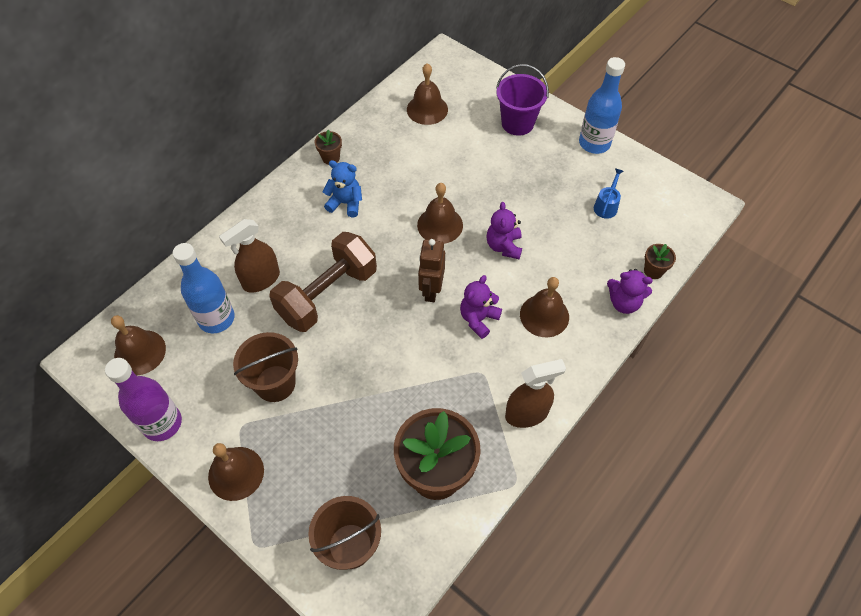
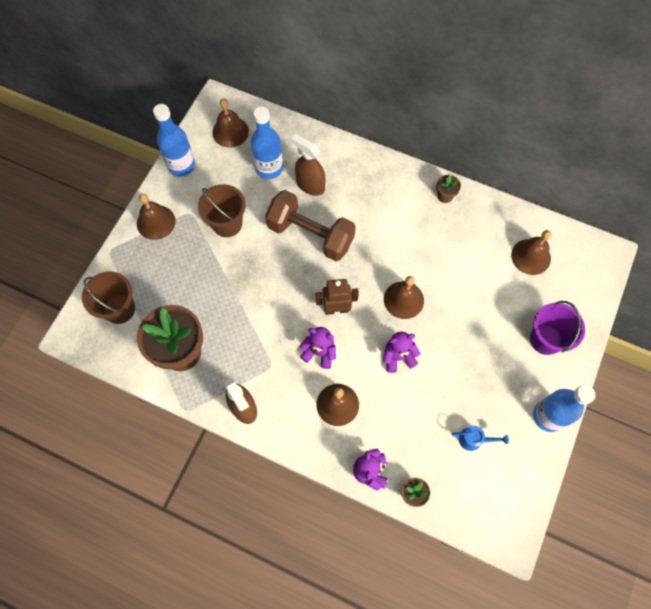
camera: 75 degrees right, 10 degrees up
purple bottle [105,358,182,441] -> blue bottle [153,104,195,177]
blue teddy bear [322,160,362,217] -> none

